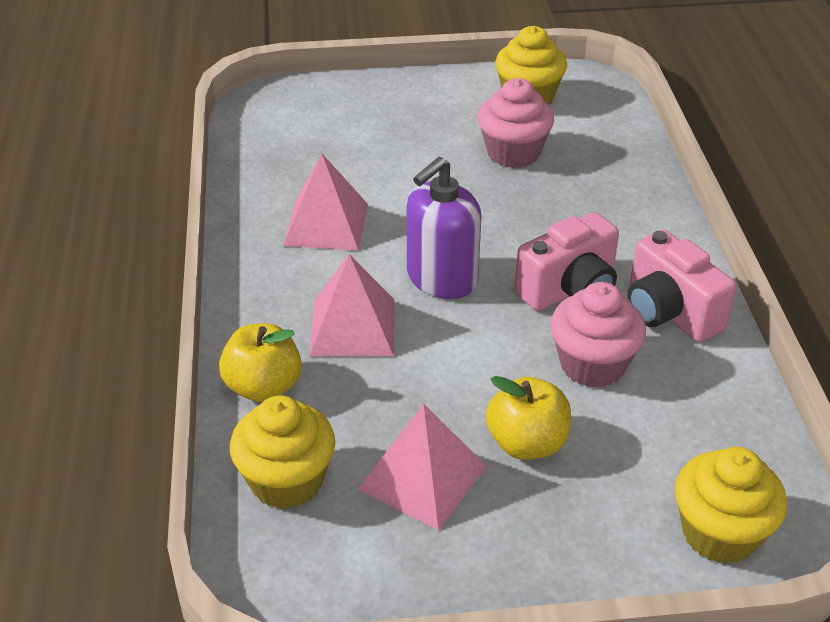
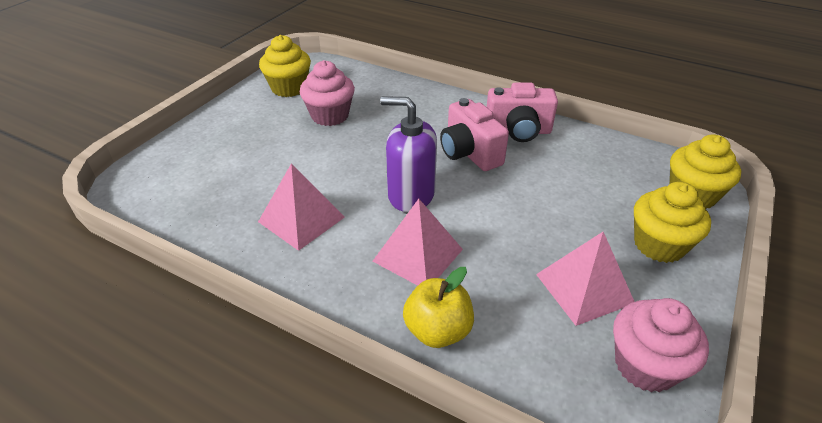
camera: 55 degrees left, 0 degrees up
yellow cupcake [230,395,335,509] -> yellow cupcake moved to [634,182,711,263]
purple soap dispenser [406,157,481,299] -> purple soap dispenser turned 120 degrees clockwise [380,96,437,212]
yellow apple [486,376,571,460] -> none
pink camera [515,212,619,311] -> pink camera turned 150 degrees clockwise [440,98,509,171]
pink cupcake [550,282,646,388] -> pink cupcake moved to [613,298,709,392]

